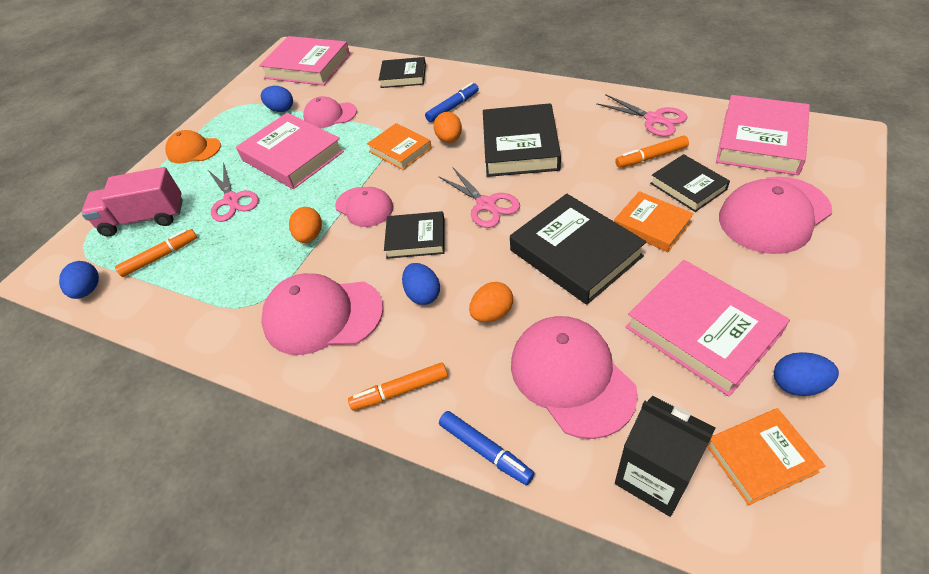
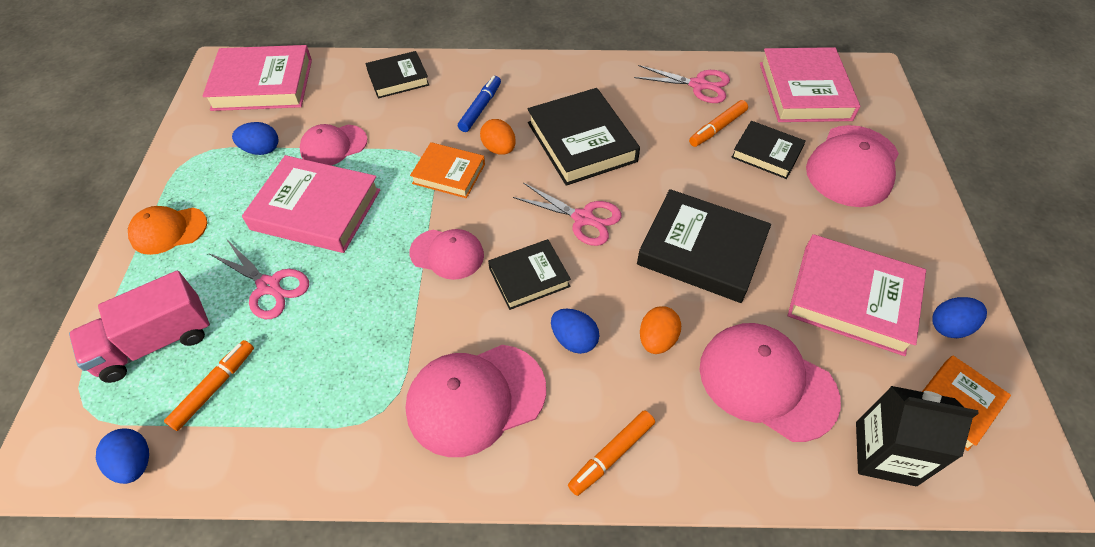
camera: 30 degrees left, 5 degrees up
orange egg [289,207,322,243] -> none
blue marker [439,411,535,485] -> none
orange book [614,191,694,252] -> none

